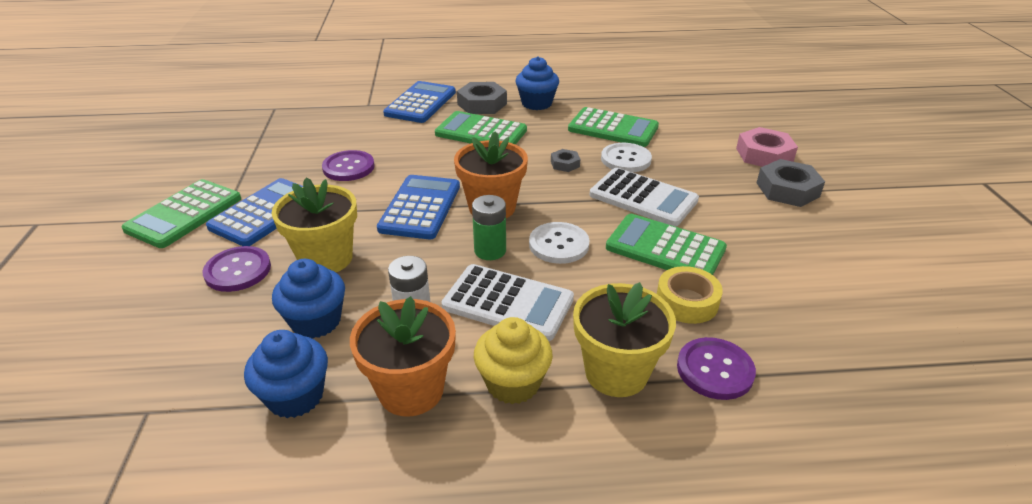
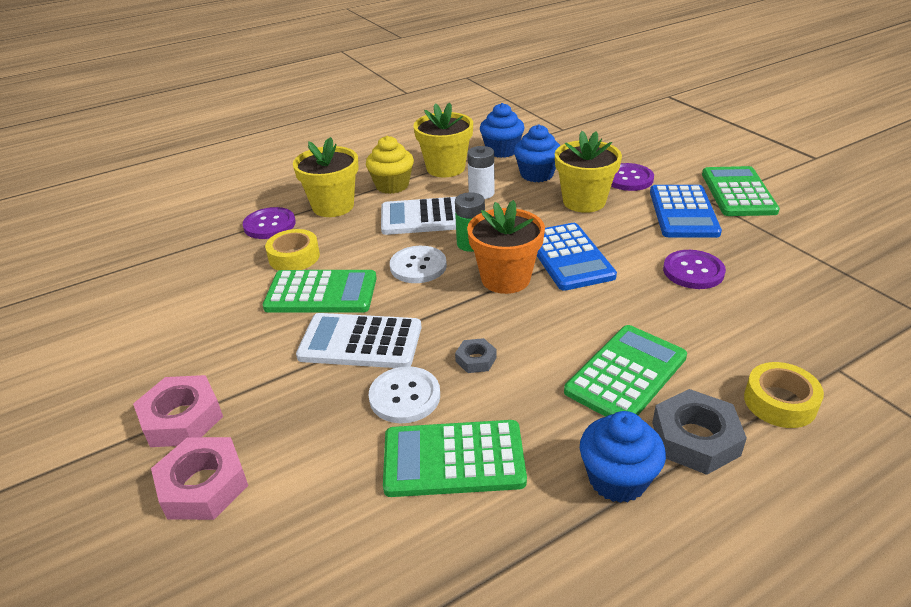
camera: 155 degrees right, 0 degrees up
orange flower pot [350,296,456,416] -> yellow flower pot [413,102,473,177]
blue calculator [383,81,456,123] -> yellow tape [744,362,824,428]
green calculator [435,111,527,145] -> green calculator turned 45 degrees counterclockwise [564,325,687,417]
grey nut [757,159,825,207] -> pink nut [133,375,223,447]

